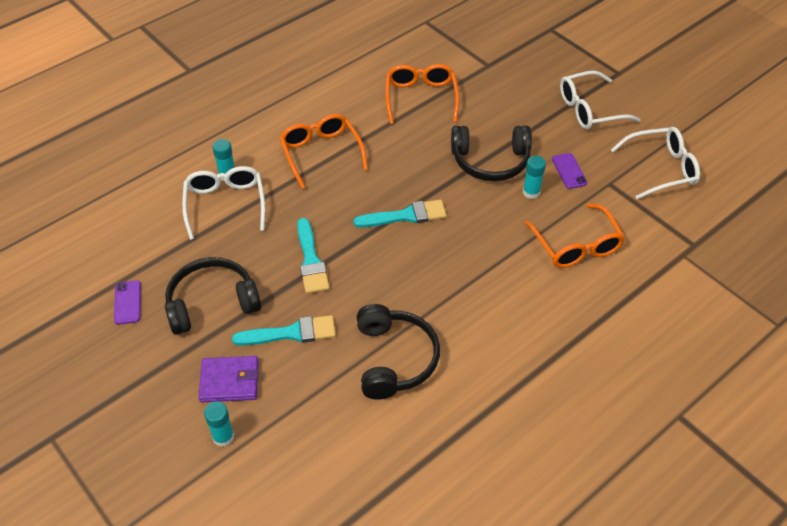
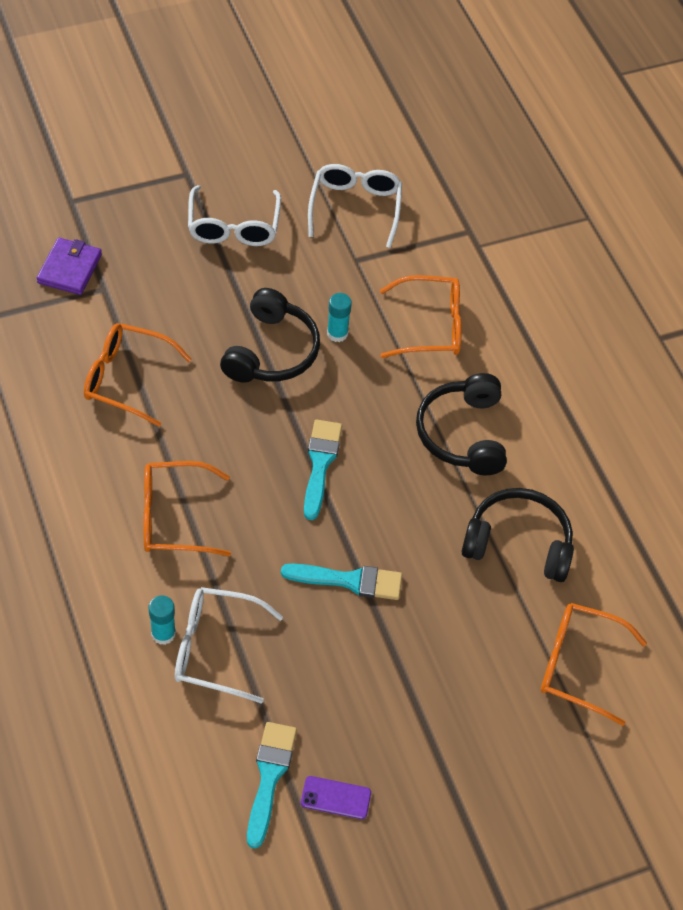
camera: 75 degrees left, 5 degrees up
black headphones [165,257,261,335] -> black headphones moved to [416,373,507,475]
purple wallet [199,356,259,402] -> purple wallet moved to [37,237,102,295]
turquoise glue stick [204,401,234,447] -> none
turquoise brush [232,315,336,346] -> turquoise brush moved to [247,722,297,849]
purple phone [552,153,588,189] -> none
none -> orange glasses [541,603,647,726]

